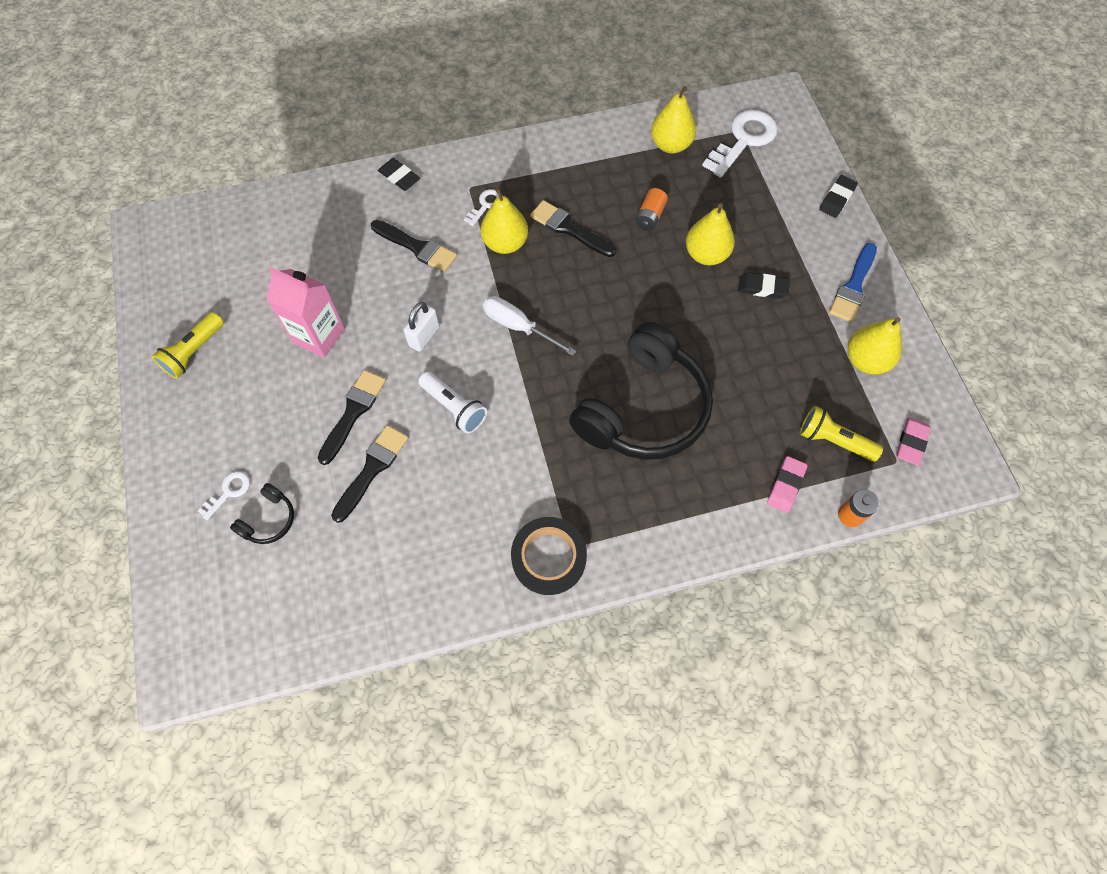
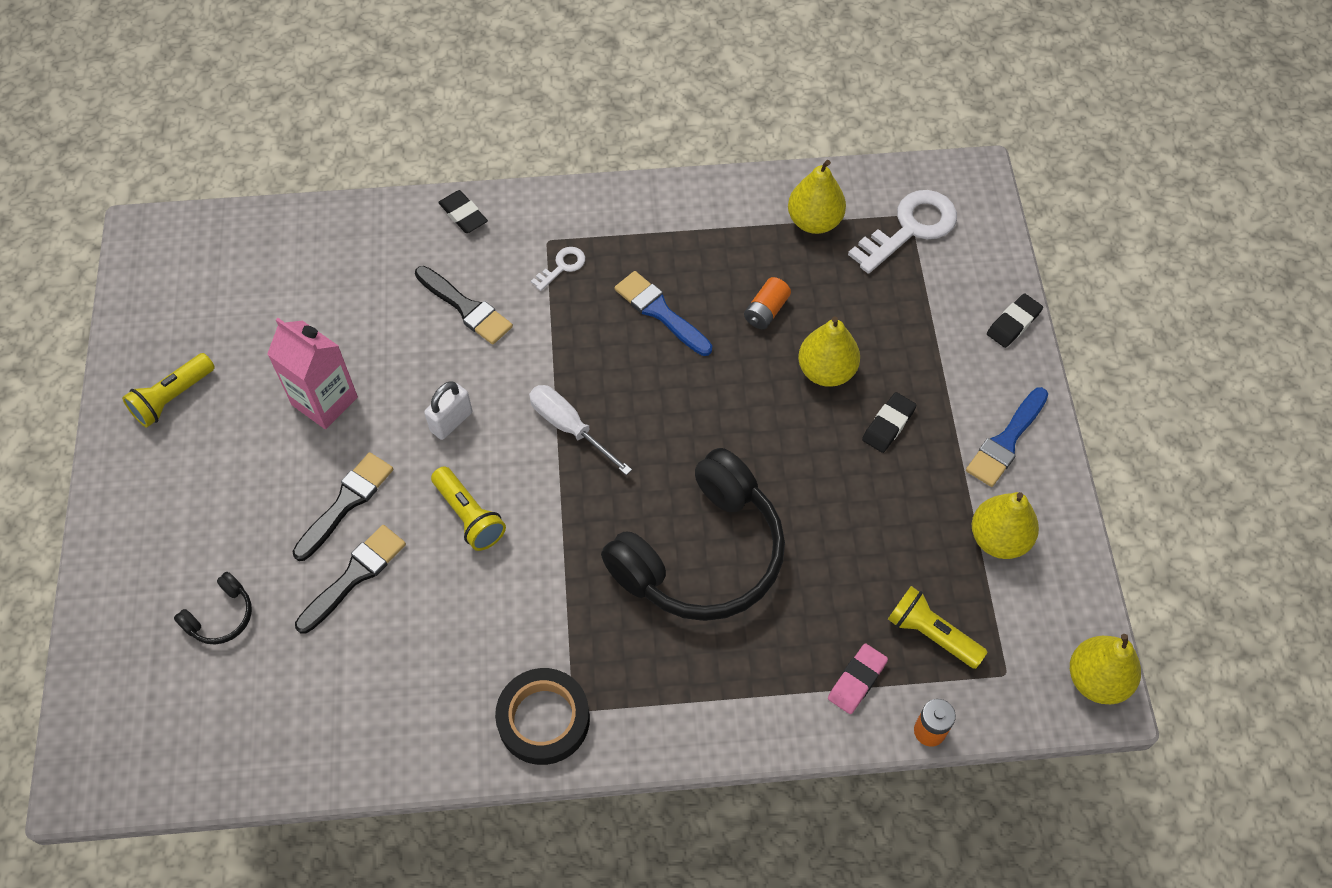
camera: 10 degrees right, 5 degrees down
white key [198,471,250,520] -> none
white flashlight [418,371,487,433] -> yellow flashlight [431,466,506,551]
yellow pear [481,187,528,254] -> yellow pear moved to [1070,634,1141,704]
black brush [530,200,616,257] -> blue brush [615,271,712,356]
black eraser [738,272,790,298] -> black eraser turned 75 degrees counterclockwise [862,392,917,453]
pink eraser [896,417,931,466] -> none

